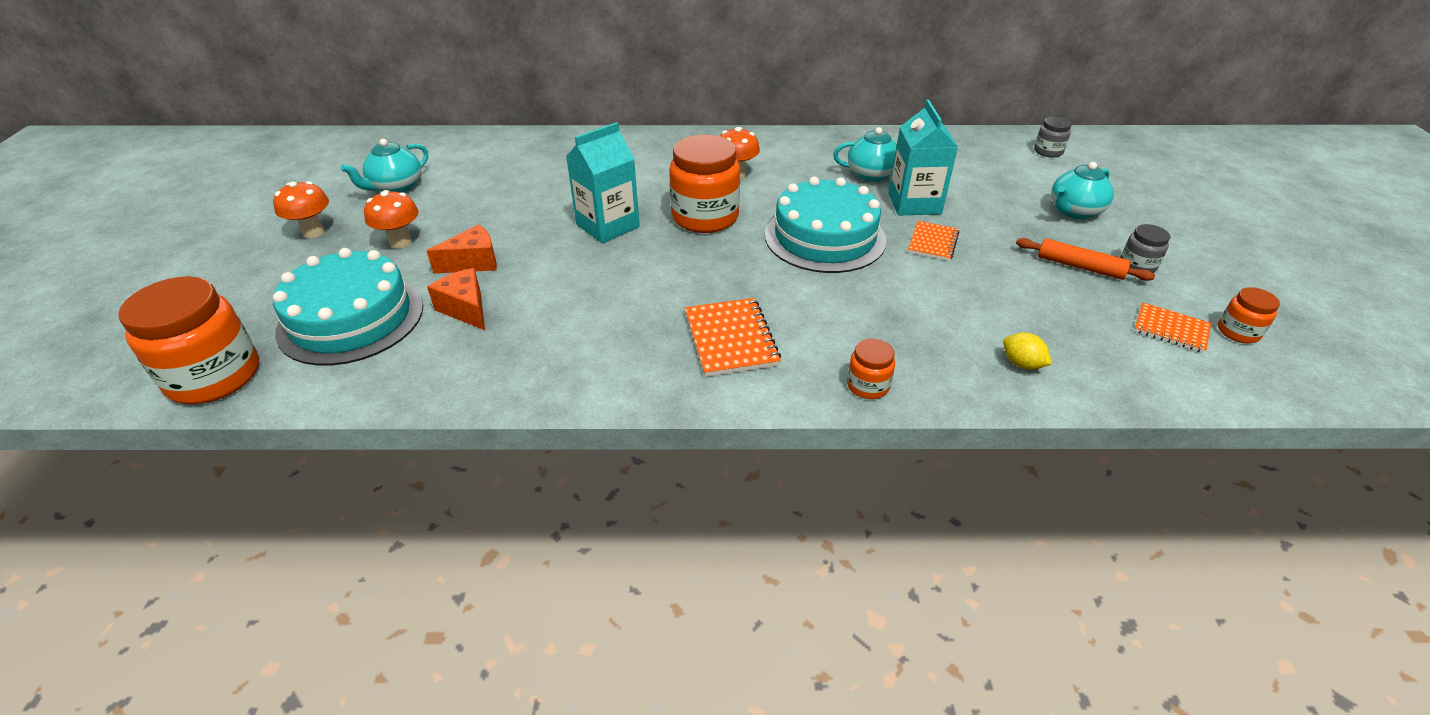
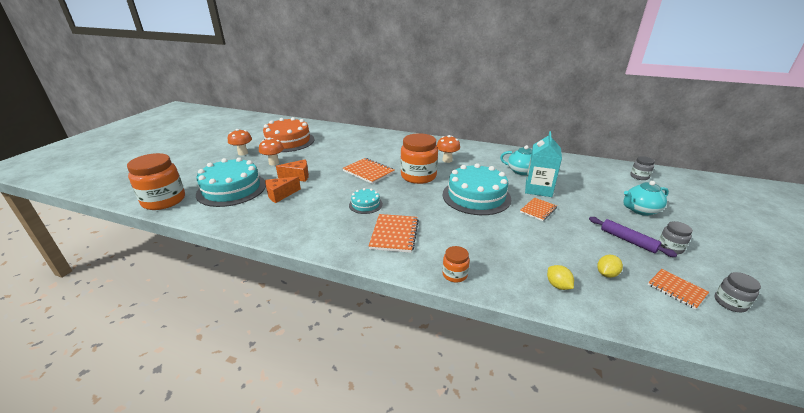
camera: 20 degrees right, 10 degrees down
turquoise teapot [340,139,428,193] -> orange cake [263,117,314,152]
orange cheese [427,268,485,330] -> orange cheese turned 105 degrees counterclockwise [265,177,301,203]
turquoise carton [566,122,640,243] -> orange notebook [342,158,394,184]
orange rolling pin [1016,238,1155,281] -> purple rolling pin [589,217,677,257]
orange jar [1218,287,1280,343] -> grey jar [715,272,761,312]
none -> turquoise cake [349,188,383,214]
none -> yellow lemon [597,255,623,278]

